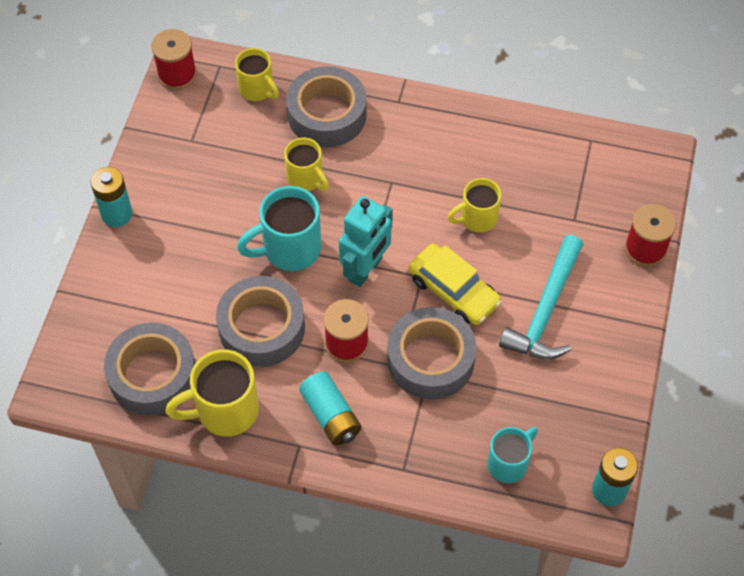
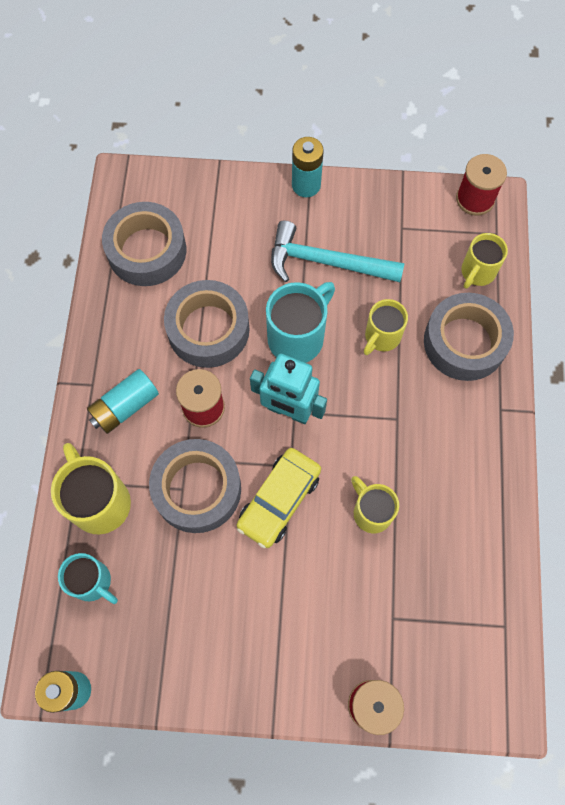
camera: 80 degrees right, 10 degrees up
yellow mug [166,350,259,436] -> yellow mug moved to [51,443,131,534]
turquoise mug [237,186,321,271] -> turquoise mug turned 75 degrees clockwise [266,282,335,363]
turquoise hammer [499,235,583,359] -> turquoise hammer moved to [271,221,404,282]

